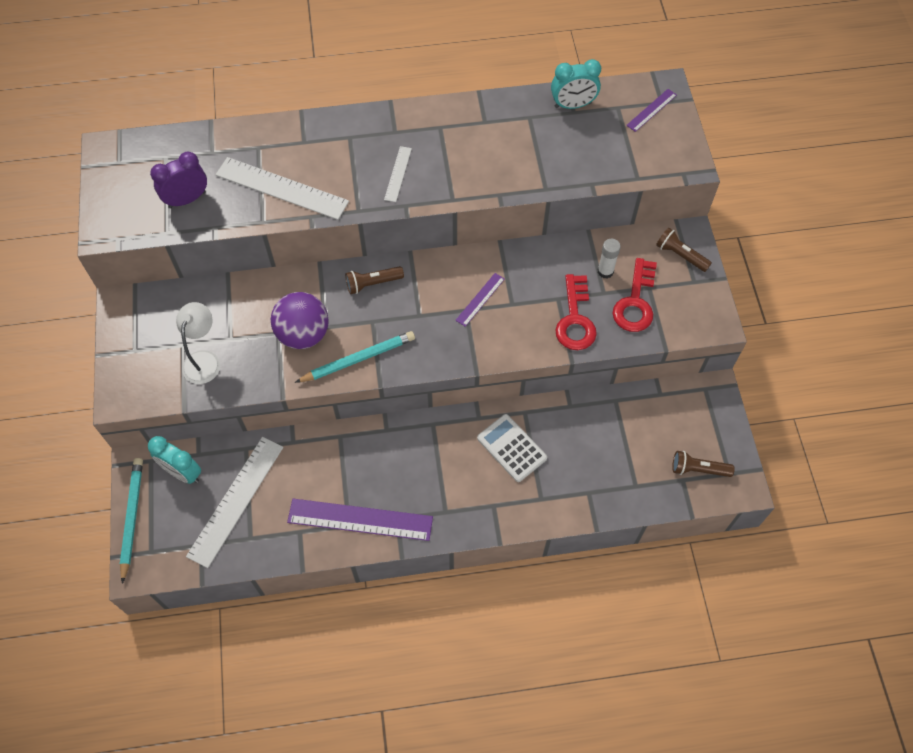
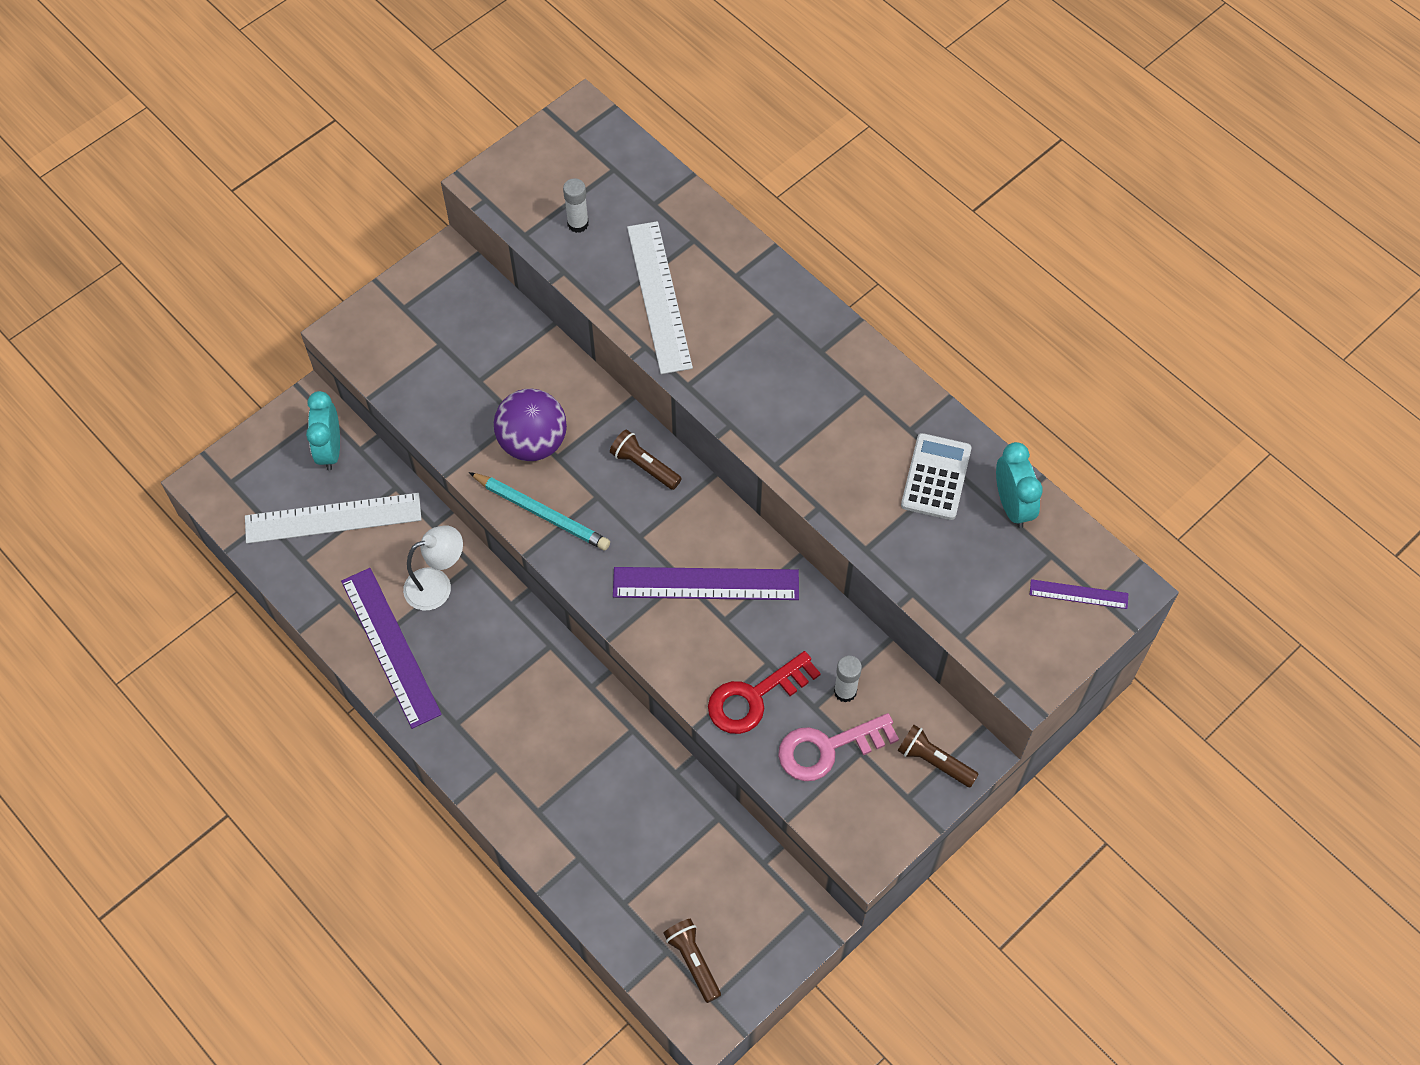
camera: 55 degrees right, 0 degrees up
turquoise pencil [120,458,143,584] -> none
purple clock [150,151,207,208] -> white glue stick [563,178,589,233]
white lamp [176,302,220,384] -> white lamp moved to [403,525,463,610]
white ruler [384,146,412,202] -> none
purple ruler [455,273,505,327] -> purple ruler [613,567,799,600], size x1.99
white calculator [477,414,547,482] -> white calculator moved to [901,433,971,520]
turquoise clock [551,59,601,109] -> turquoise clock turned 150 degrees counterclockwise [996,442,1043,528]
red key [613,258,657,332] -> pink key [778,713,899,781]
brown flashlight [656,227,712,272] -> brown flashlight turned 60 degrees counterclockwise [897,725,979,788]

